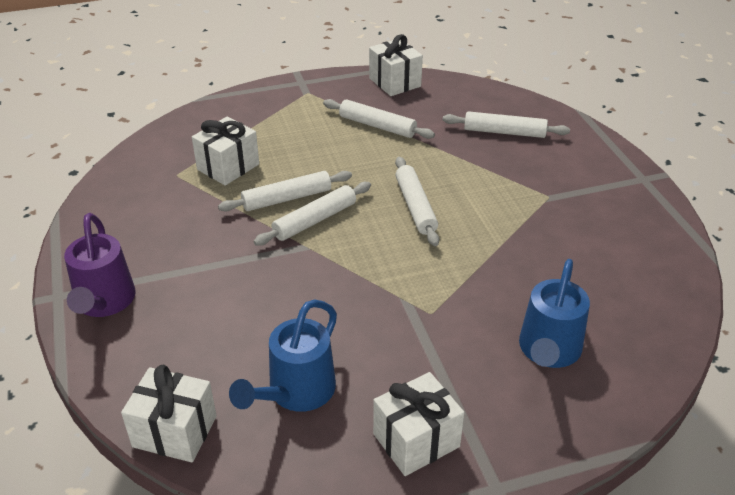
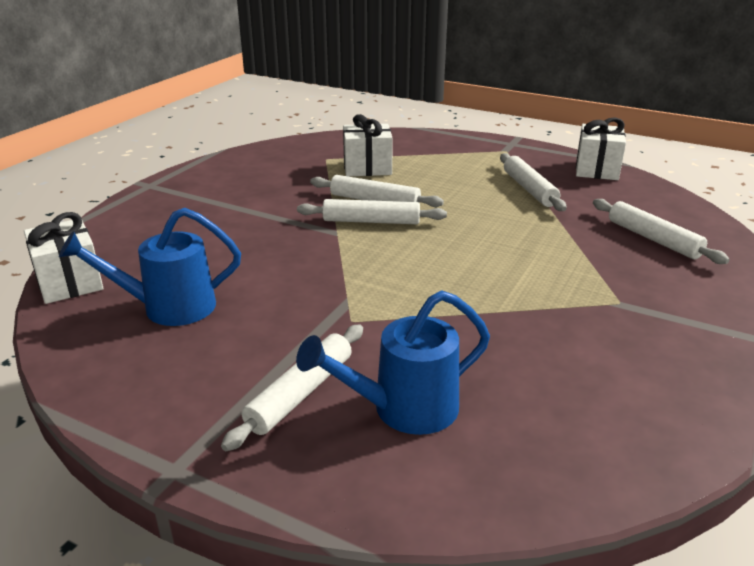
camera: 45 degrees right, 10 degrees down
purple watering can [64,213,136,317] -> none
white gift [373,372,464,476] -> none
white rolling pin [395,157,439,246] -> white rolling pin moved to [221,325,363,451]

